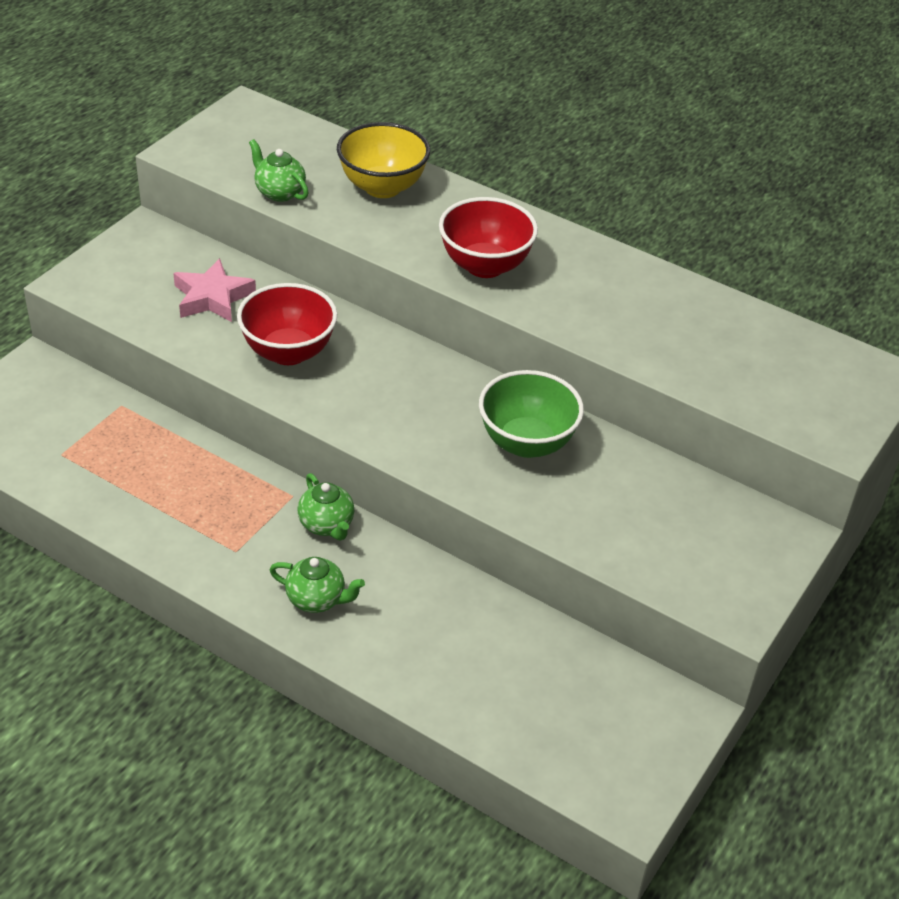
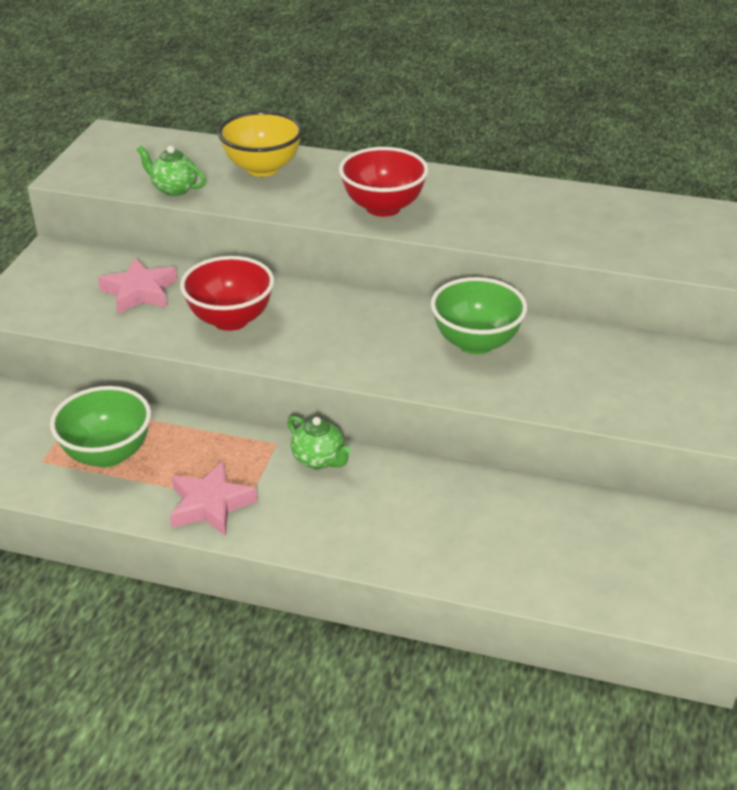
camera: 15 degrees left, 5 degrees down
green teapot [270,557,365,613] -> none
none -> green bowl [50,386,151,468]
none -> pink star [170,461,258,536]

